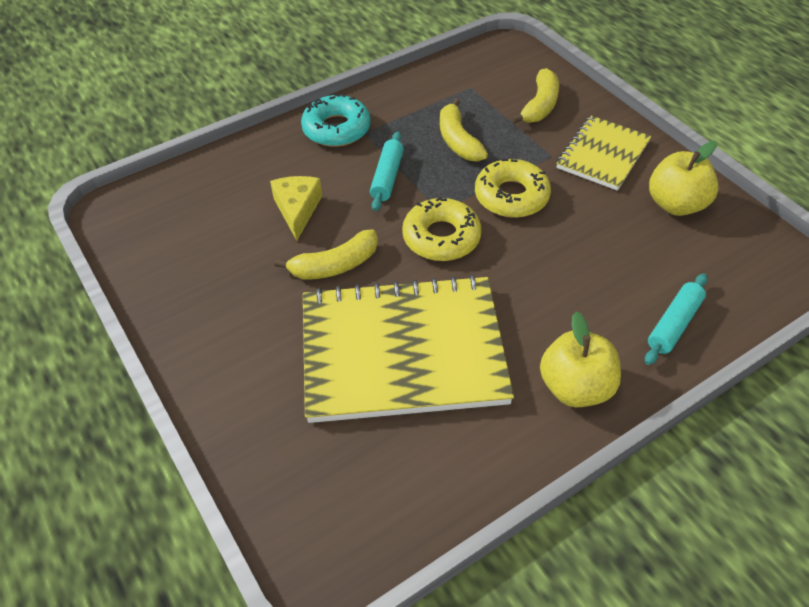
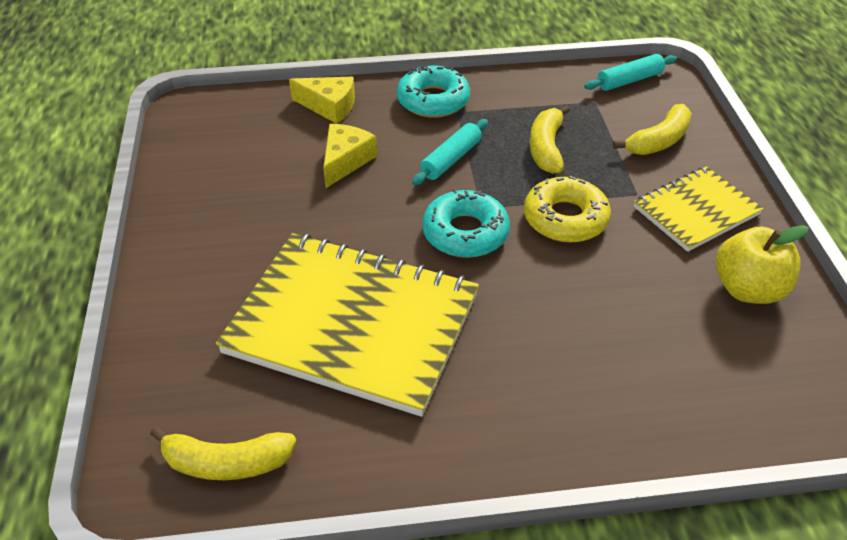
camera: 25 degrees right, 5 degrees down
yellow banana [275,230,378,280] -> yellow banana moved to [150,426,296,480]
yellow donut [402,197,482,261] -> turquoise donut [422,188,510,258]
yellow apple [540,311,621,407] -> none
turquoise rolling pin [645,273,708,365] -> turquoise rolling pin moved to [584,54,677,91]
none -> yellow cheese [289,77,355,124]

